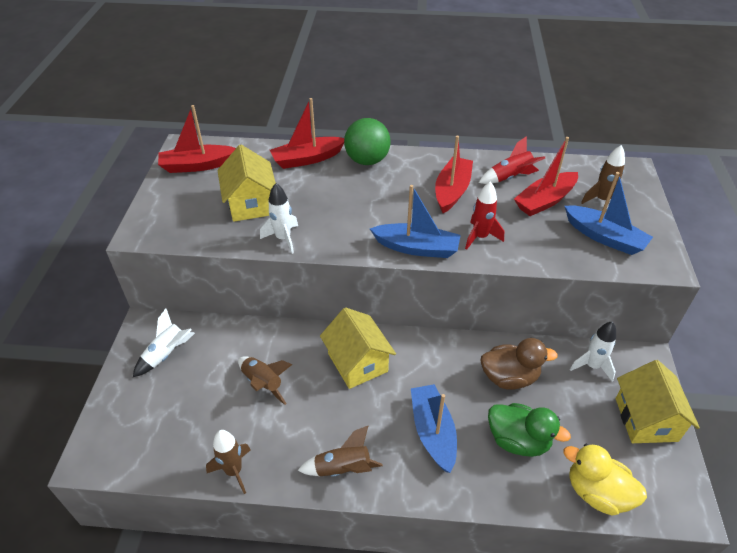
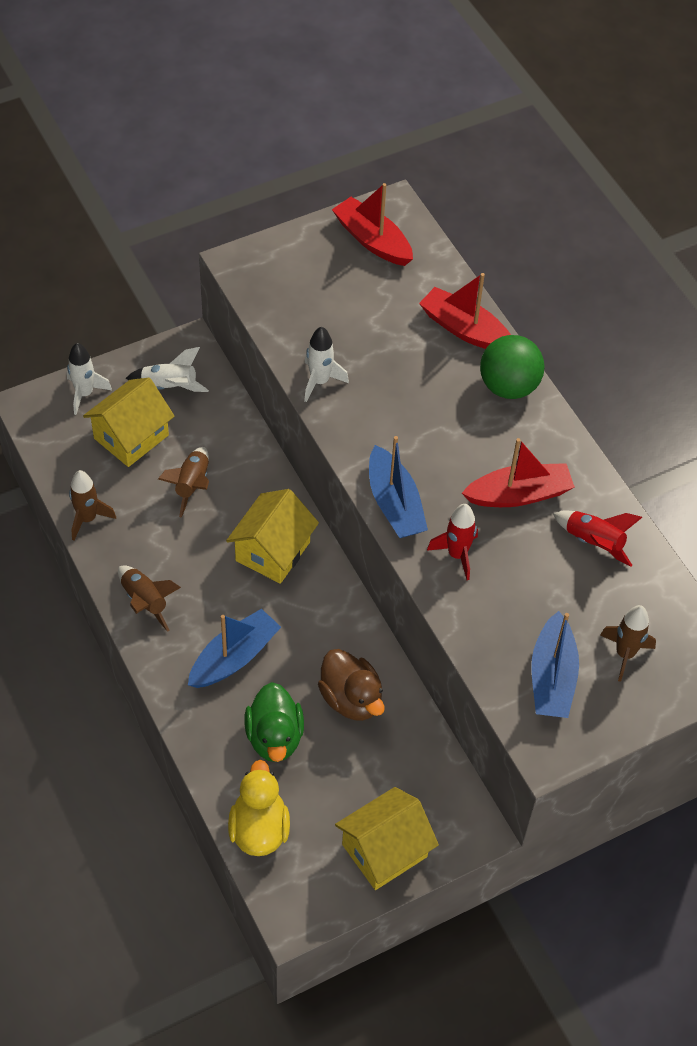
camera: 55 degrees right, 10 degrees up
yellow house [217,145,276,222] -> yellow house moved to [83,378,175,467]
red boat [514,137,578,216] -> none
white rocket [570,321,616,381] -> white rocket moved to [67,343,112,415]

